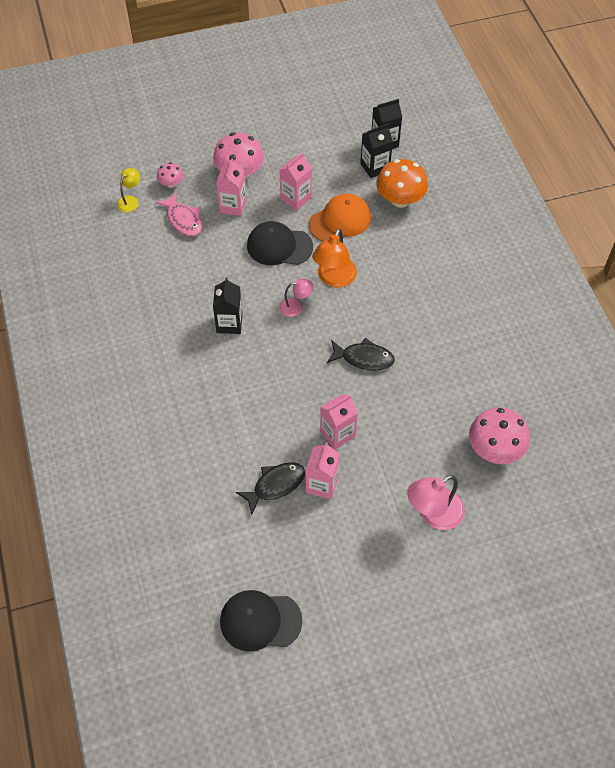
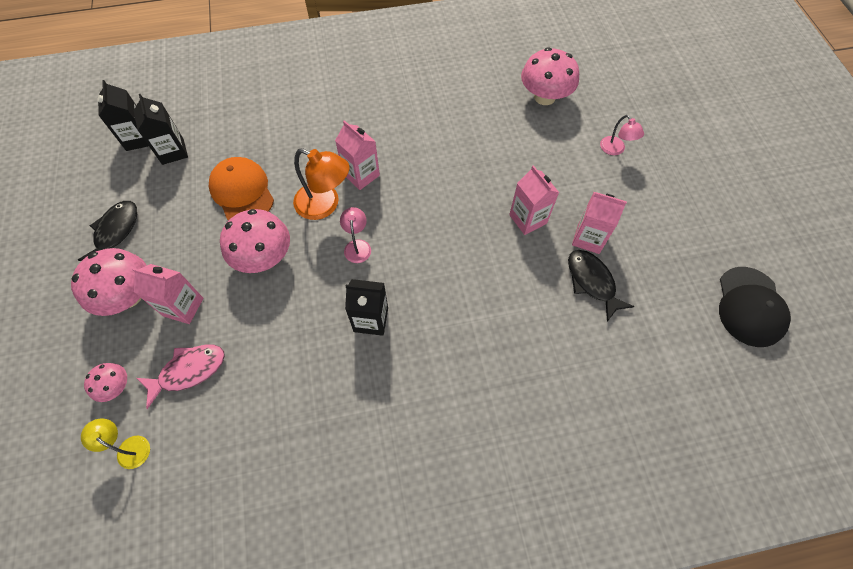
camera: 85 degrees left, 5 degrees up
black cap [247,221,313,265] -> pink mushroom [220,209,290,273]
pink carton [279,153,312,210] -> pink carton moved to [335,120,380,190]
black fish [327,338,395,371] -> black fish moved to [78,201,137,261]
orange mushroom [376,159,428,207] -> none
pink lamp [407,475,465,530] -> pink lamp [600,115,644,155], size x0.58

